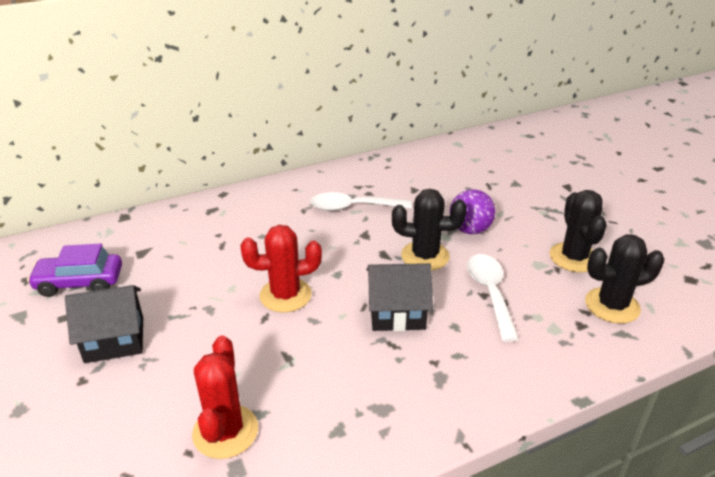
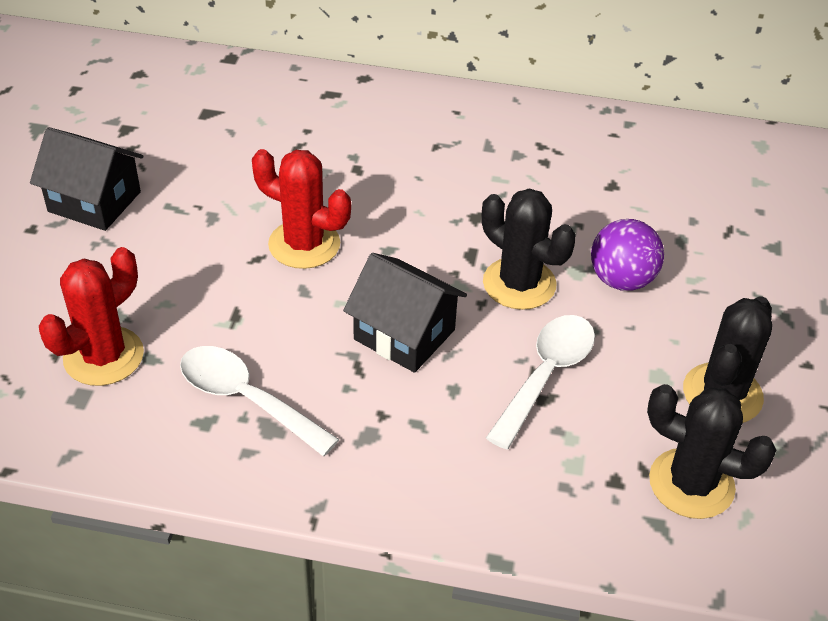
camera: 35 degrees right, 10 degrees up
purple car [27,244,122,297] -> none
white spoon [310,192,412,211] -> white spoon moved to [180,346,339,456]

